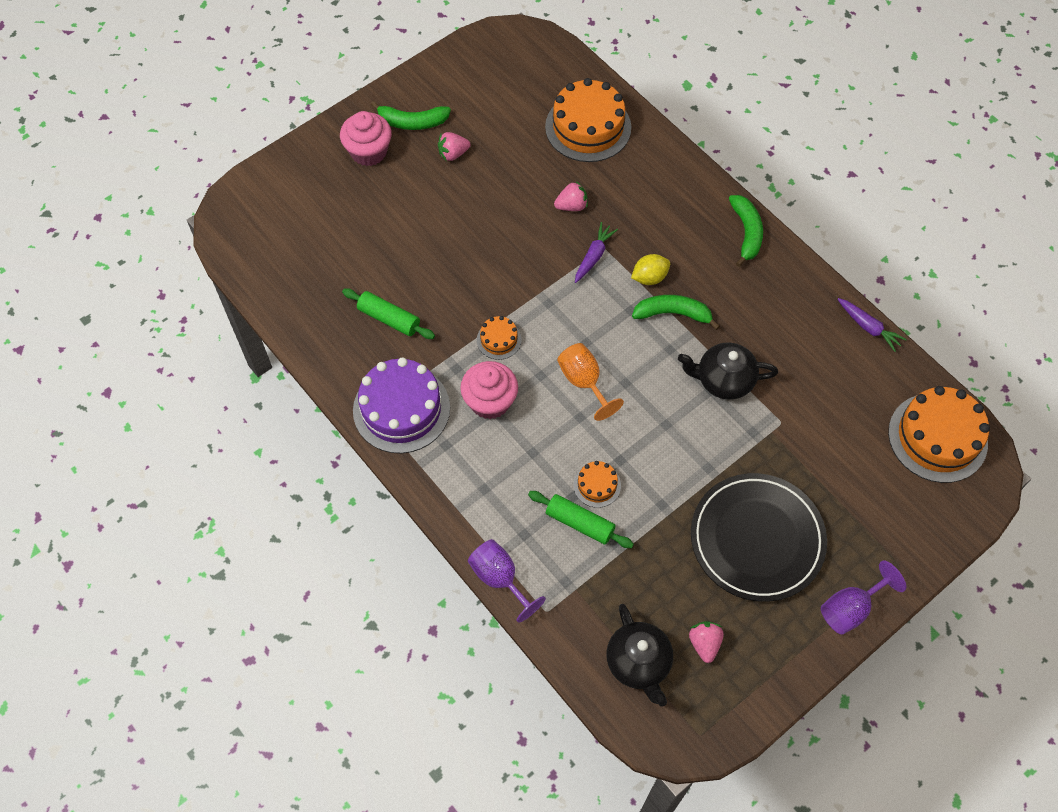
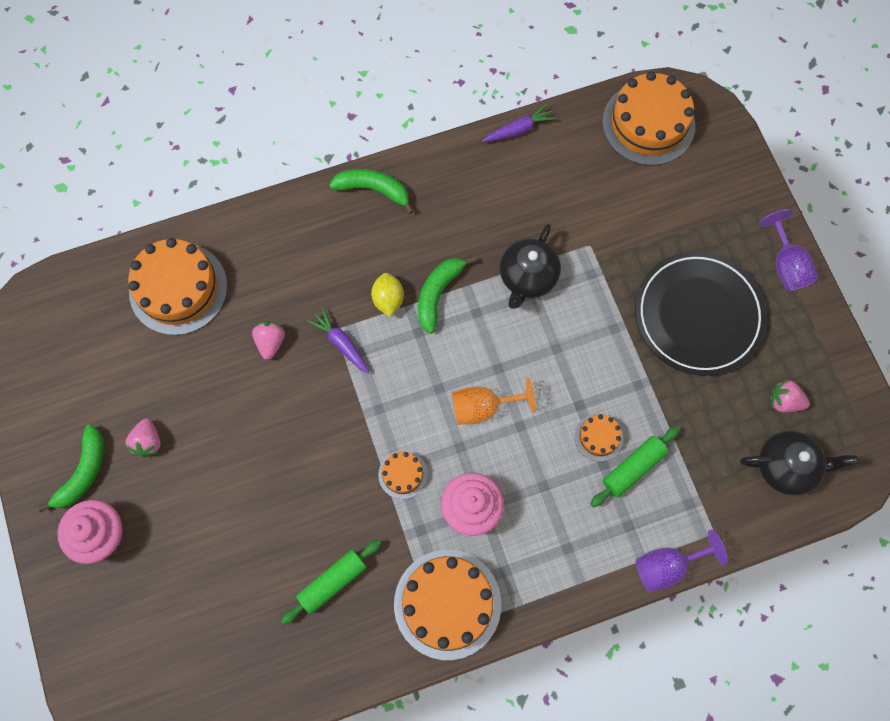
camera: 70 degrees left, 10 degrees up
purple cake [353,357,450,454] -> orange cake [394,550,501,660]

